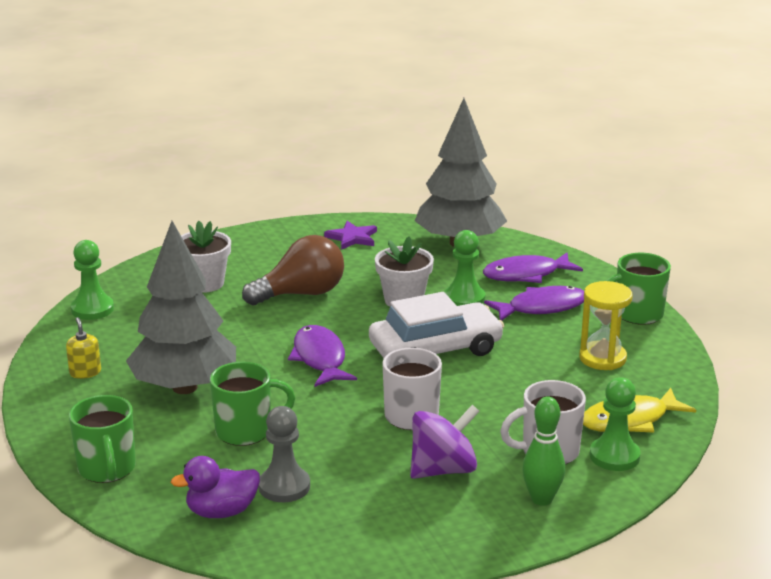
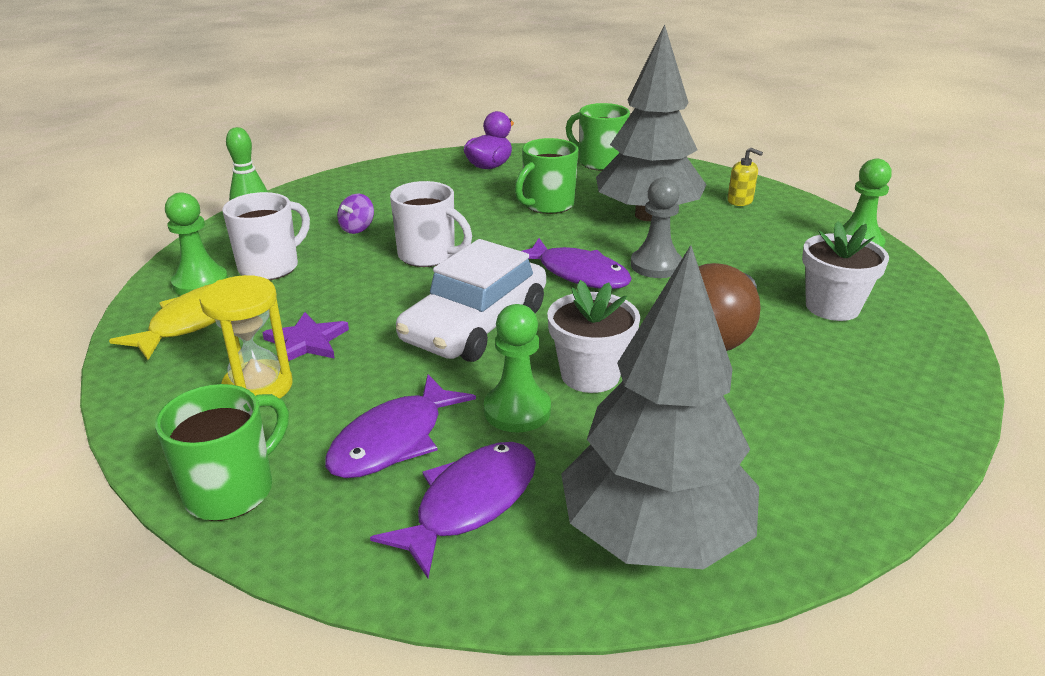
camera: 145 degrees right, 5 degrees up
grey pawn [259,406,310,502] -> grey pawn moved to [631,177,682,278]
purple star [324,221,377,250] -> purple star moved to [262,312,349,361]
purple spinning top [410,405,480,479] -> purple spinning top [337,193,374,234], size x0.53

